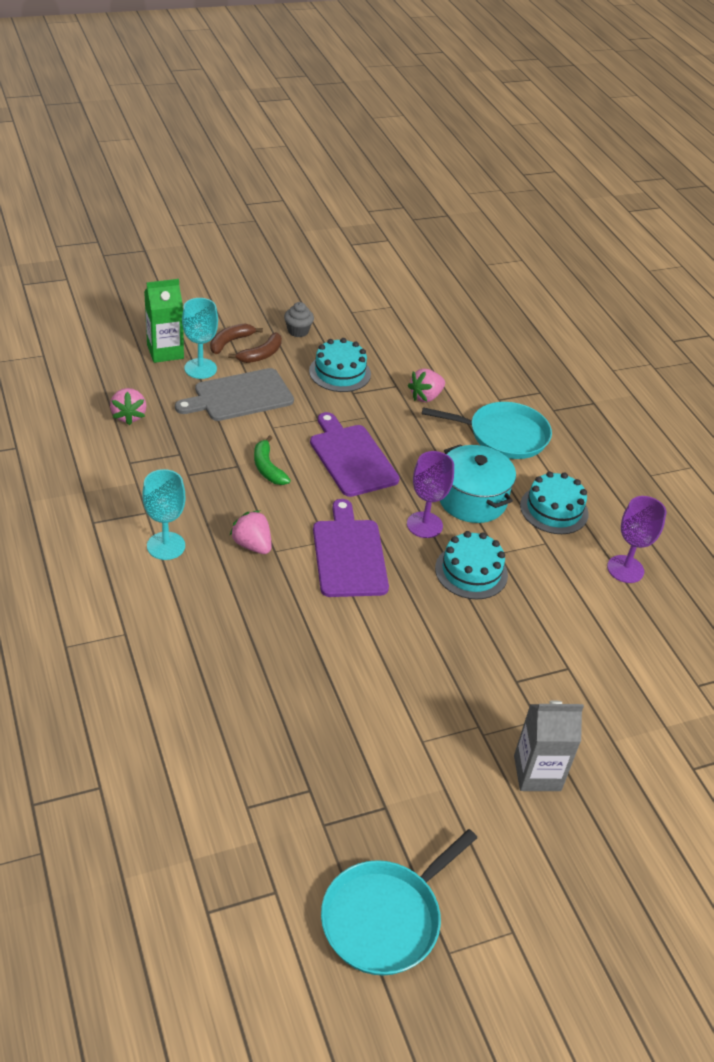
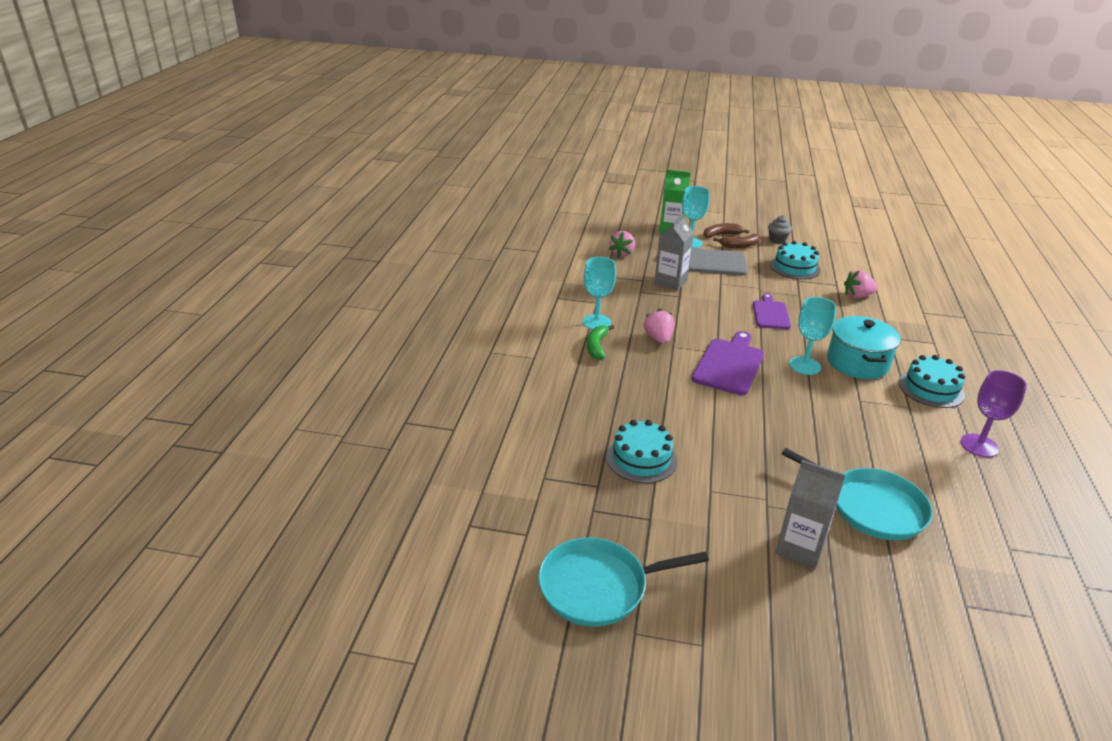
camera: 35 degrees right, 10 degrees down
green banana [254,435,291,485] -> green banana moved to [587,325,615,360]
purple cutting board [310,412,400,497] -> purple cutting board [753,294,791,329], size x0.66
purple goblet [407,451,454,538] -> turquoise goblet [789,297,836,375]
turquoise pan [422,402,552,459] -> turquoise pan moved to [782,448,933,540]
turquoise cake [435,531,508,599] -> turquoise cake moved to [606,420,678,483]
none -> grey carton [654,214,694,290]

